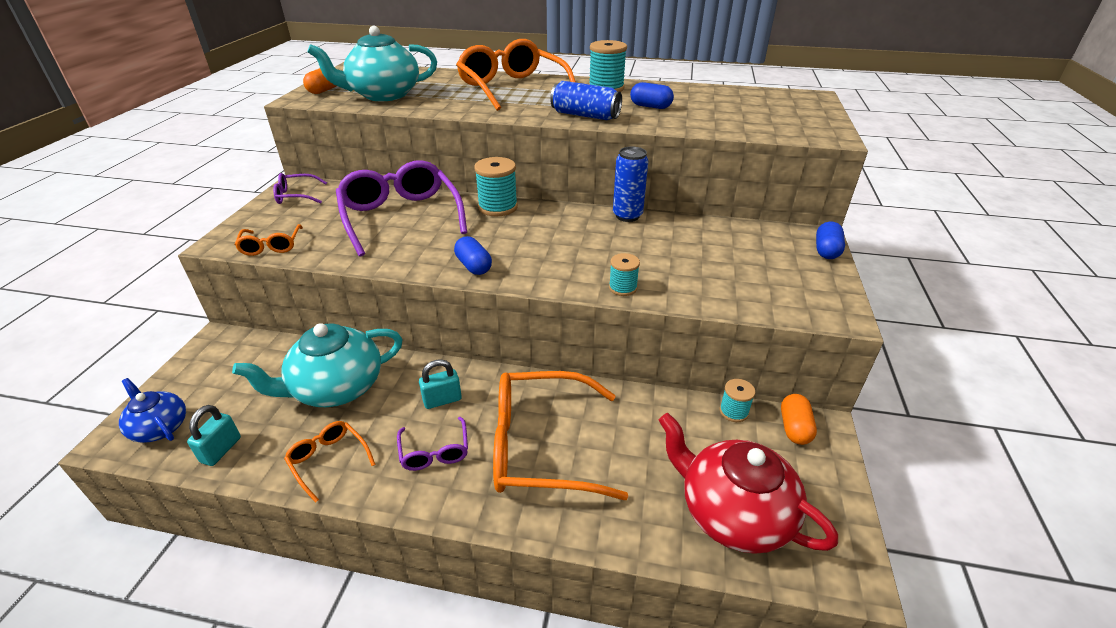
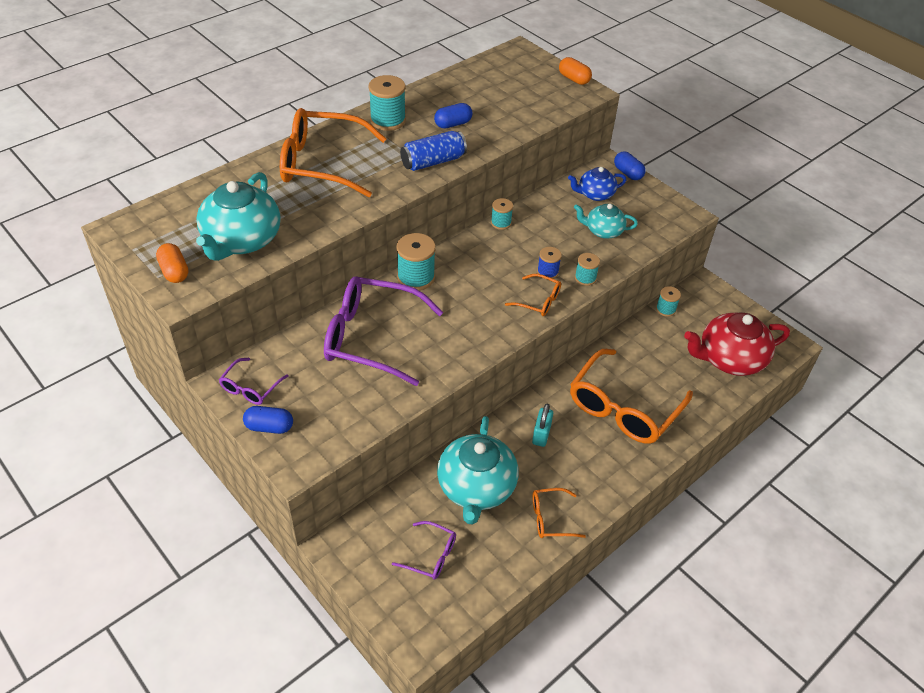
camera: 55 degrees left, 10 degrees up
blue teapot [119,378,186,443] -> blue teapot moved to [568,167,626,201]
turquoise padlock [187,405,241,466] -> none
orange glasses [234,224,303,256] -> orange glasses moved to [505,274,561,316]
purple glasses [397,417,468,471] -> purple glasses moved to [392,521,456,580]
blue capsule [454,236,492,275] -> blue capsule moved to [243,406,293,434]
blue can [613,147,648,222] -> turquoise spool [491,198,513,230]
orange capsule [781,394,817,445] -> orange capsule moved to [559,57,592,85]
none -> blue spool [537,247,562,279]
none -> turquoise teapot [574,204,638,239]

